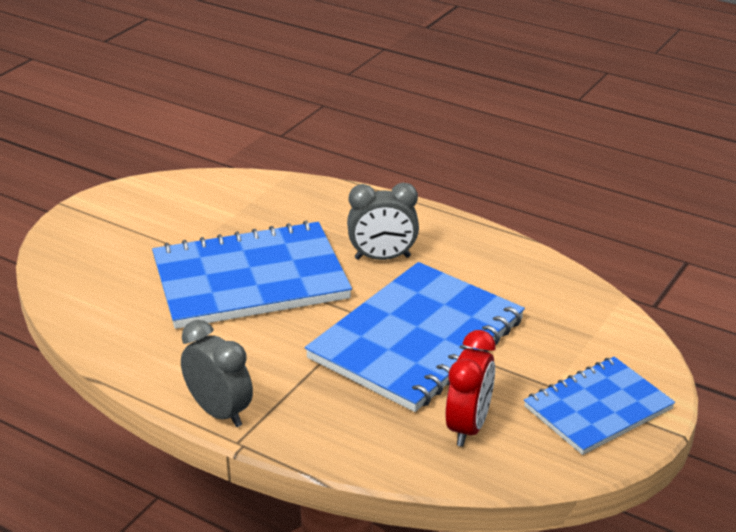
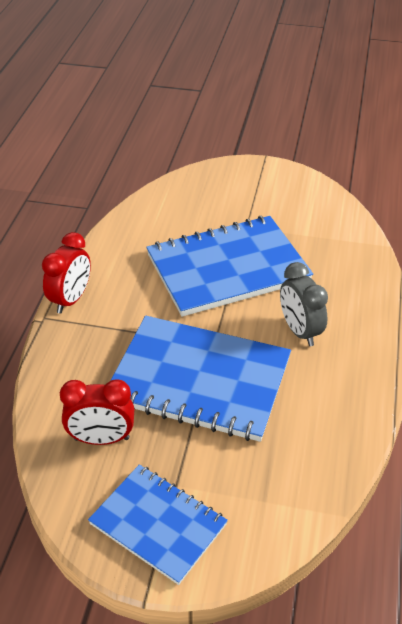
camera: 70 degrees right, 10 degrees up
blue notebook [152,220,352,329] -> blue notebook turned 75 degrees counterclockwise [146,216,313,317]
grey clock [181,320,253,427] -> red clock [42,232,91,314]

